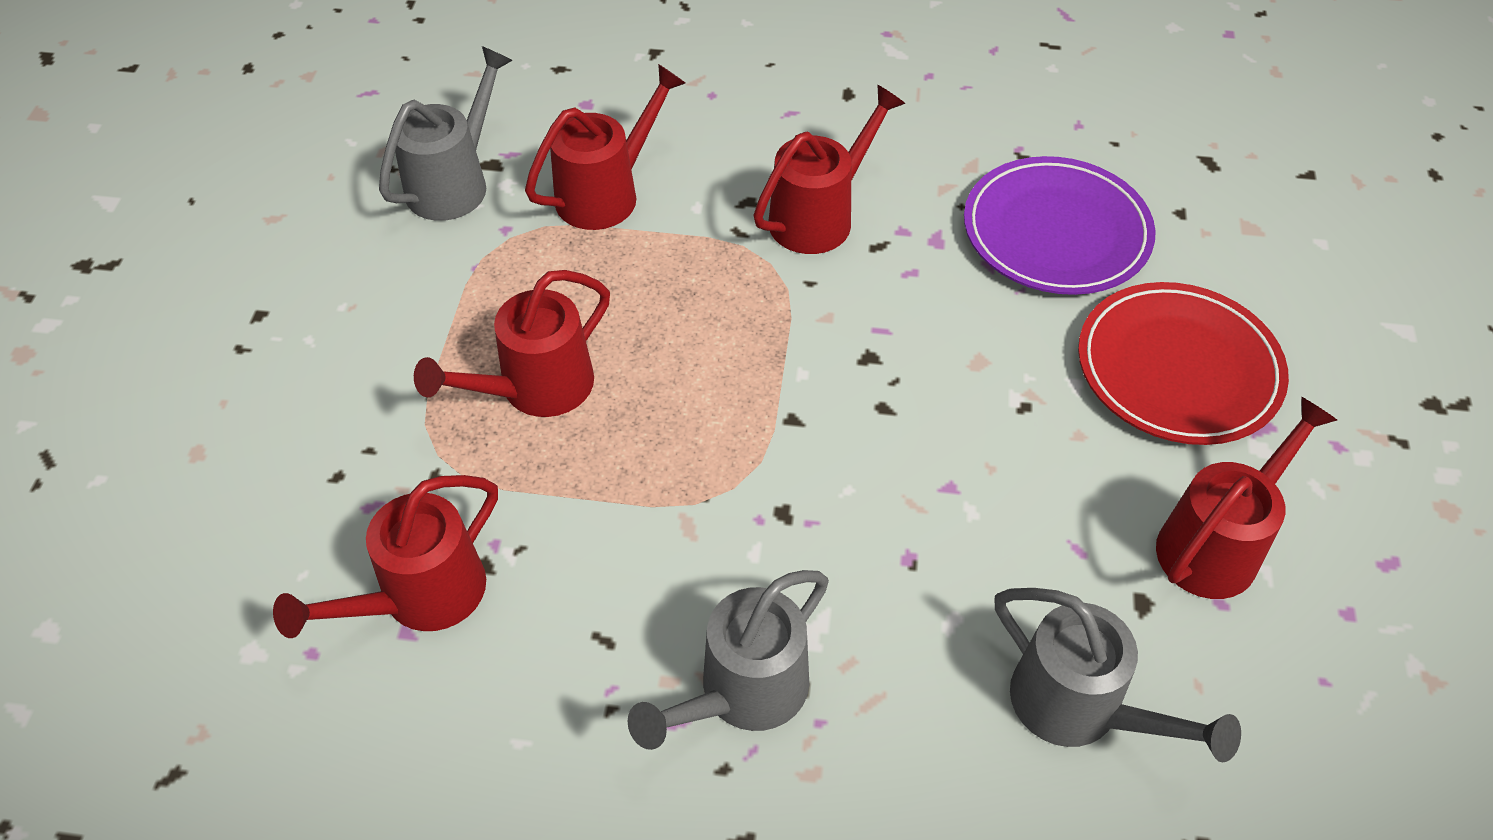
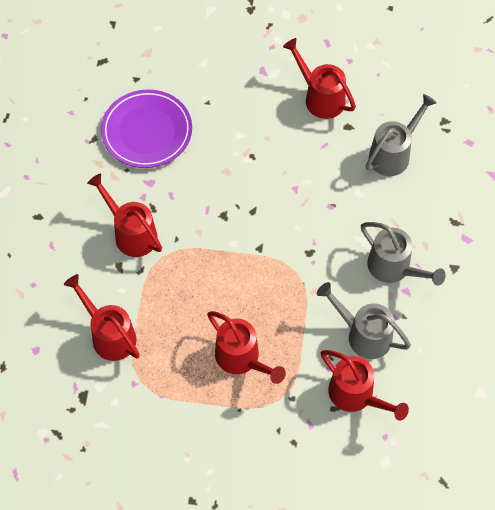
camera: 90 degrees left, 10 degrees up
grey watering can [379,46,513,221] -> grey watering can moved to [317,282,411,359]
red plate [1078,282,1289,445] -> none

